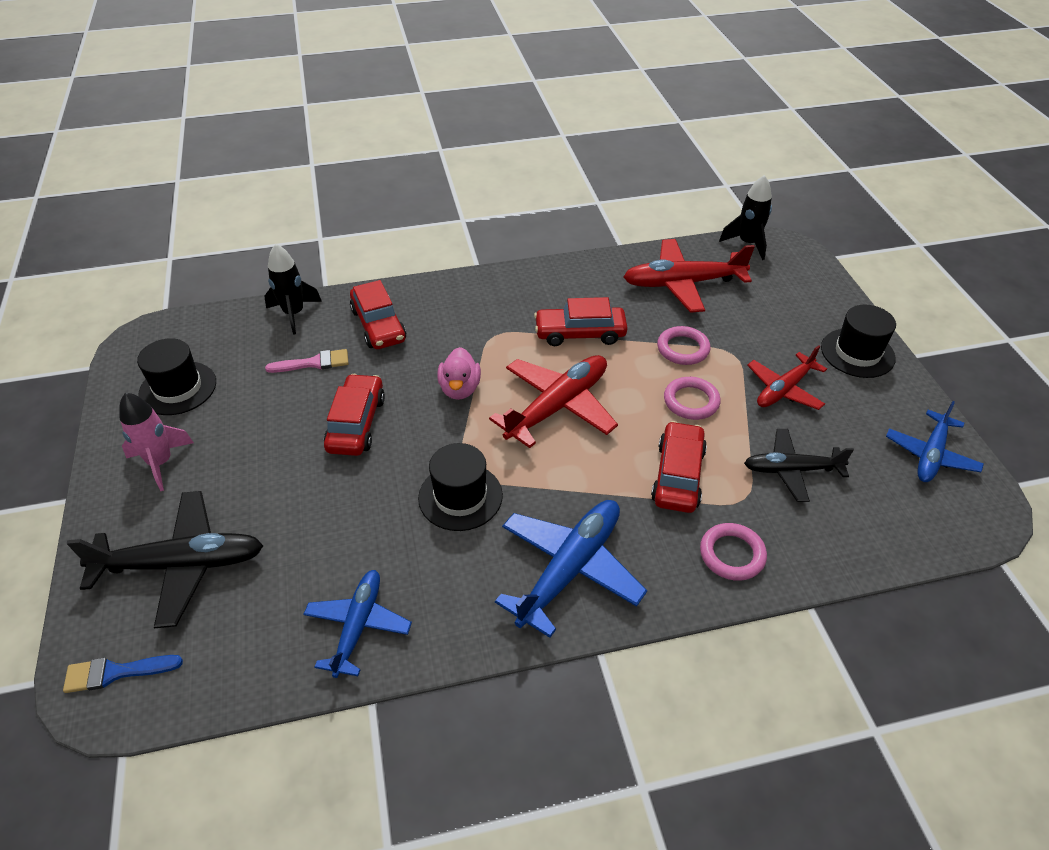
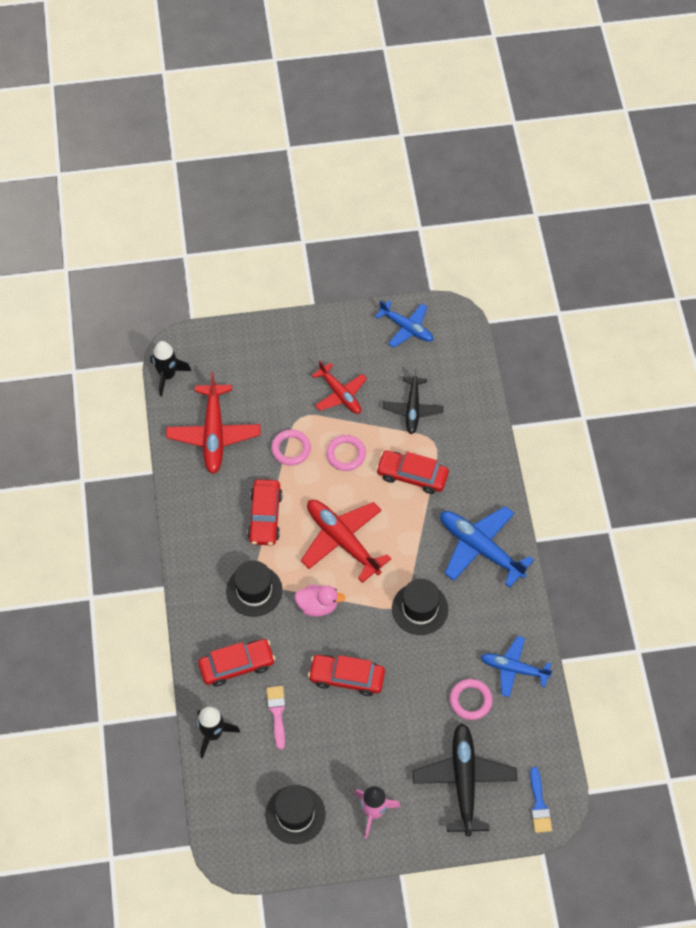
camera: 85 degrees left, 15 degrees up
pink ring [700,523,767,581] -> pink ring moved to [450,679,493,720]
black hat [821,305,896,378] -> black hat moved to [226,561,282,617]

